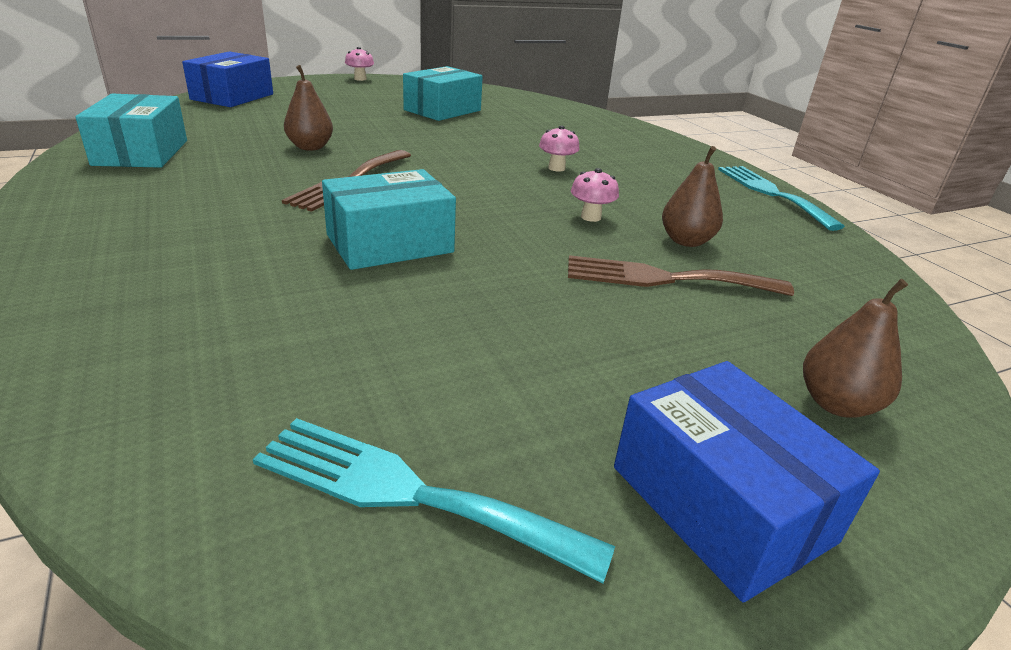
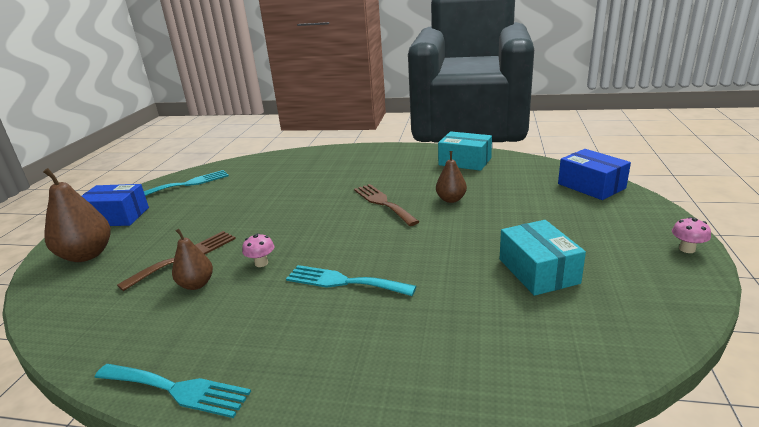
camera: 130 degrees right, 5 degrees down
turquoise box [322,169,456,270] -> none
pink mushroom [539,125,580,171] -> turquoise fork [286,265,416,296]
brown pear [803,279,908,418] -> brown pear [43,168,111,262], size x1.68

